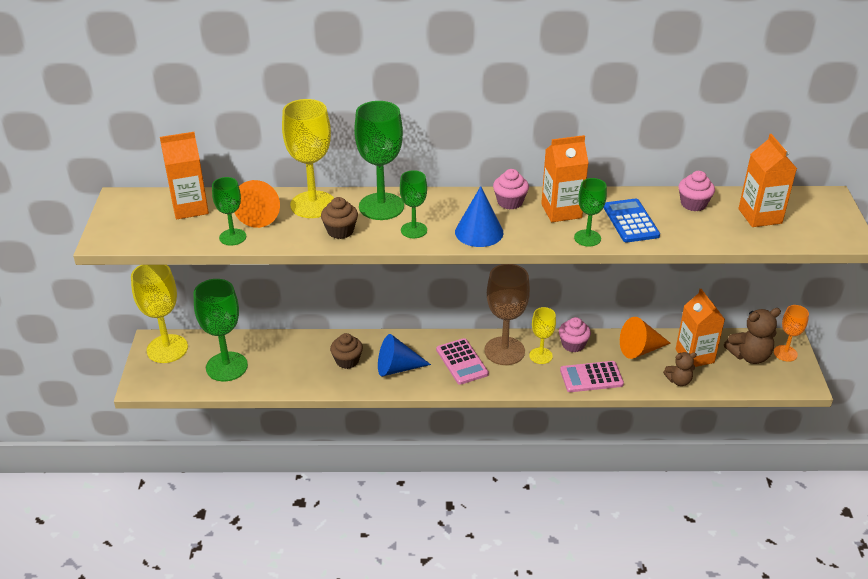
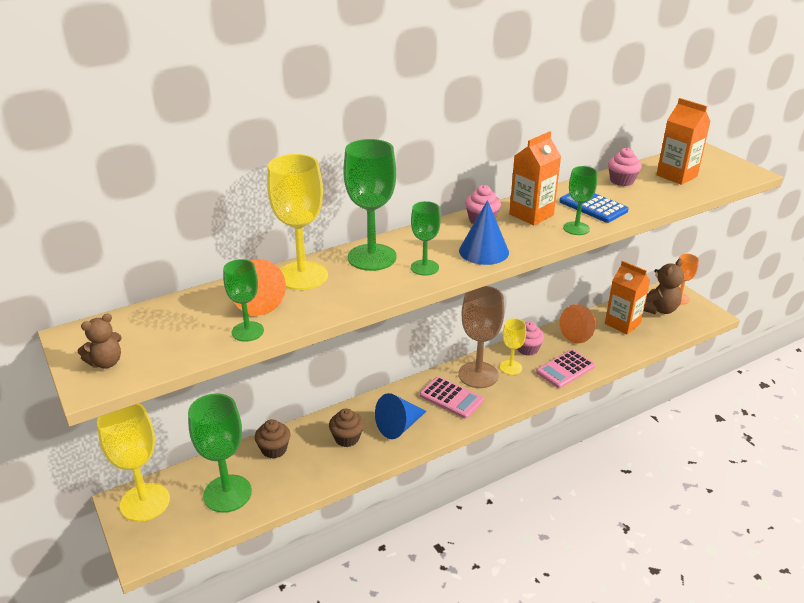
camera: 30 degrees left, 5 degrees down
orange carton [160,132,209,220] -> none
brown cupcake [321,197,358,239] -> brown cupcake moved to [255,419,290,459]
brown teddy bear [663,352,697,386] -> brown teddy bear moved to [77,313,122,368]

